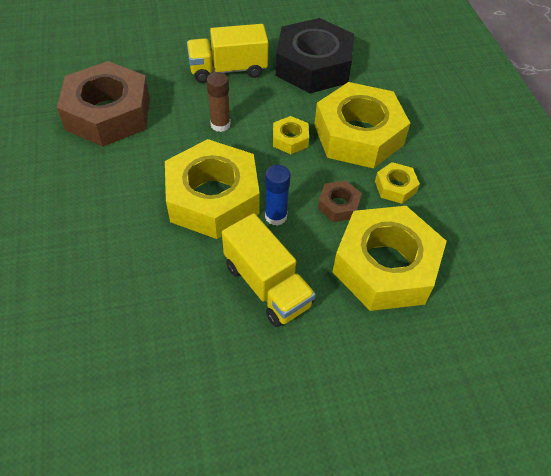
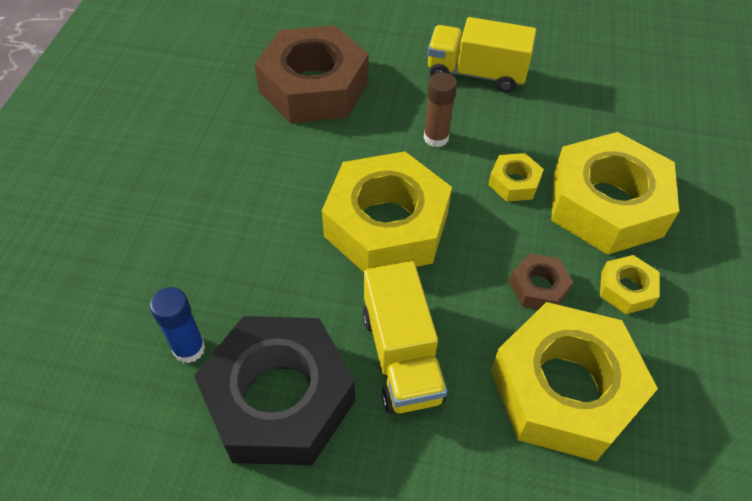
camera: 25 degrees right, 0 degrees up
blue glue stick [265,165,290,226] -> blue glue stick moved to [150,287,206,363]
black nut [276,18,354,93] -> black nut moved to [194,316,355,465]

